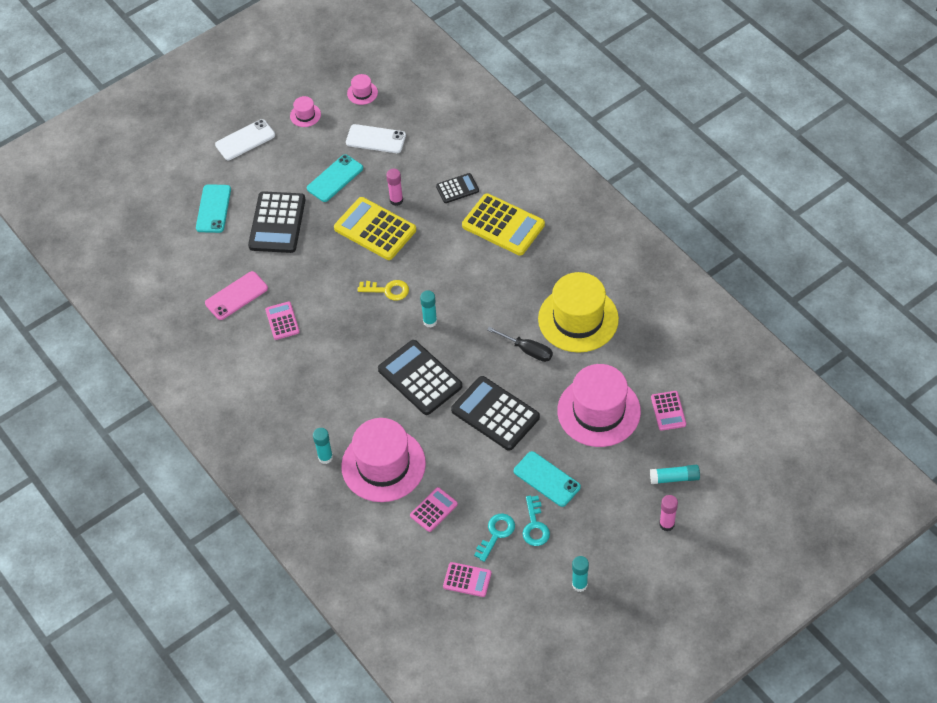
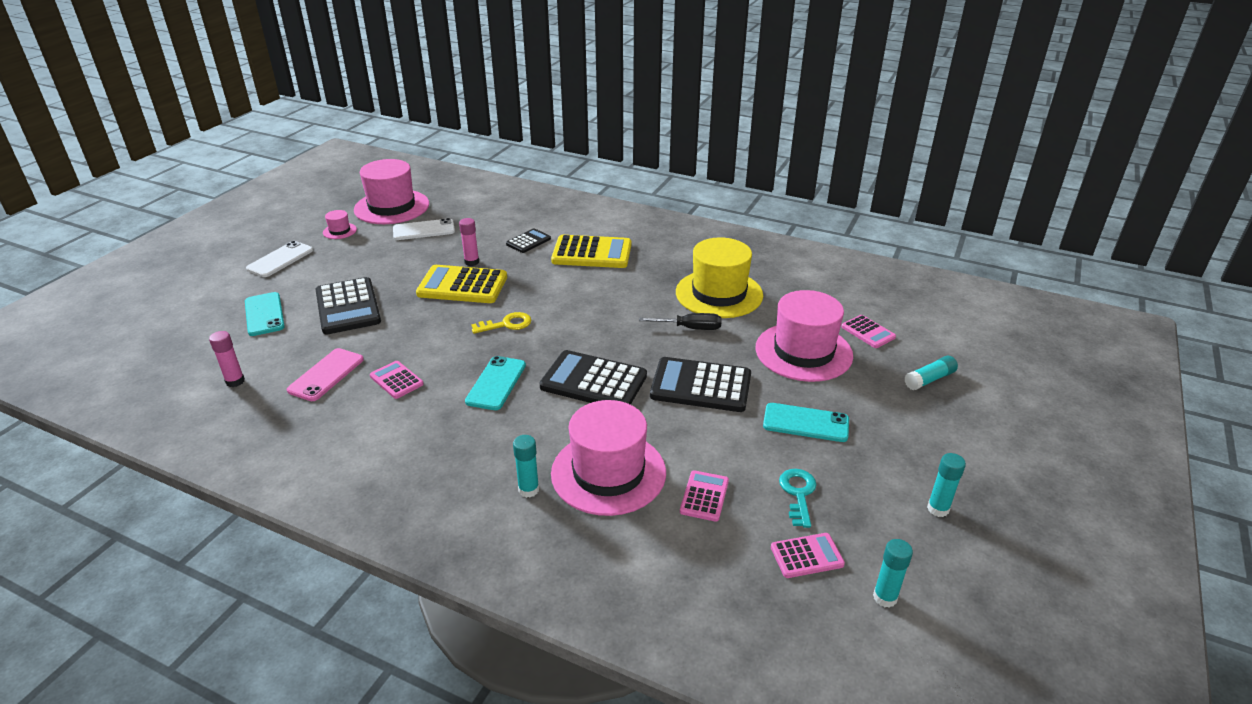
camera: 30 degrees left, 20 degrees down
turquoise phone [307,154,363,202] -> turquoise phone moved to [465,356,526,410]
pink hat [347,74,378,105] -> pink hat [354,159,429,224], size x2.36
turquoise glue stick [420,290,437,328] -> turquoise glue stick moved to [873,539,913,608]
turquoise key [522,496,550,546] -> none
pink glue stick [659,495,678,531] -> pink glue stick moved to [209,331,245,387]

